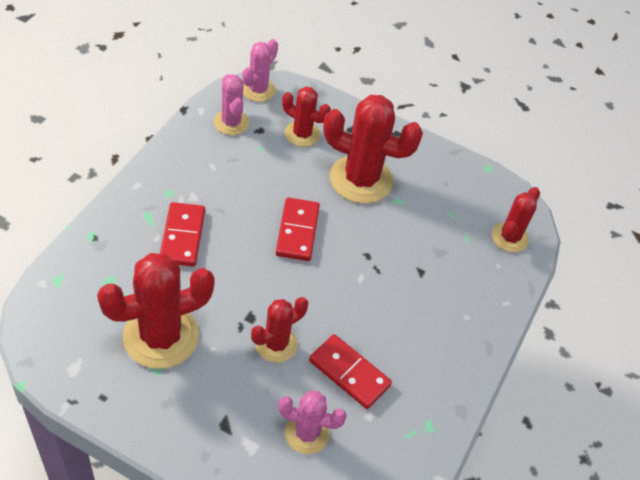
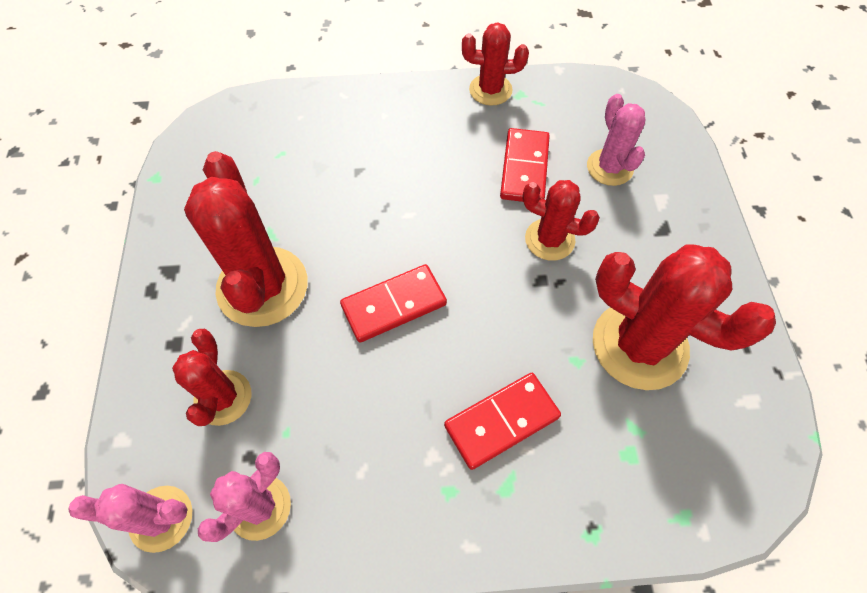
camera: 115 degrees left, 10 degrees up
red cactus [492,187,540,252] -> red cactus moved to [462,22,529,106]

